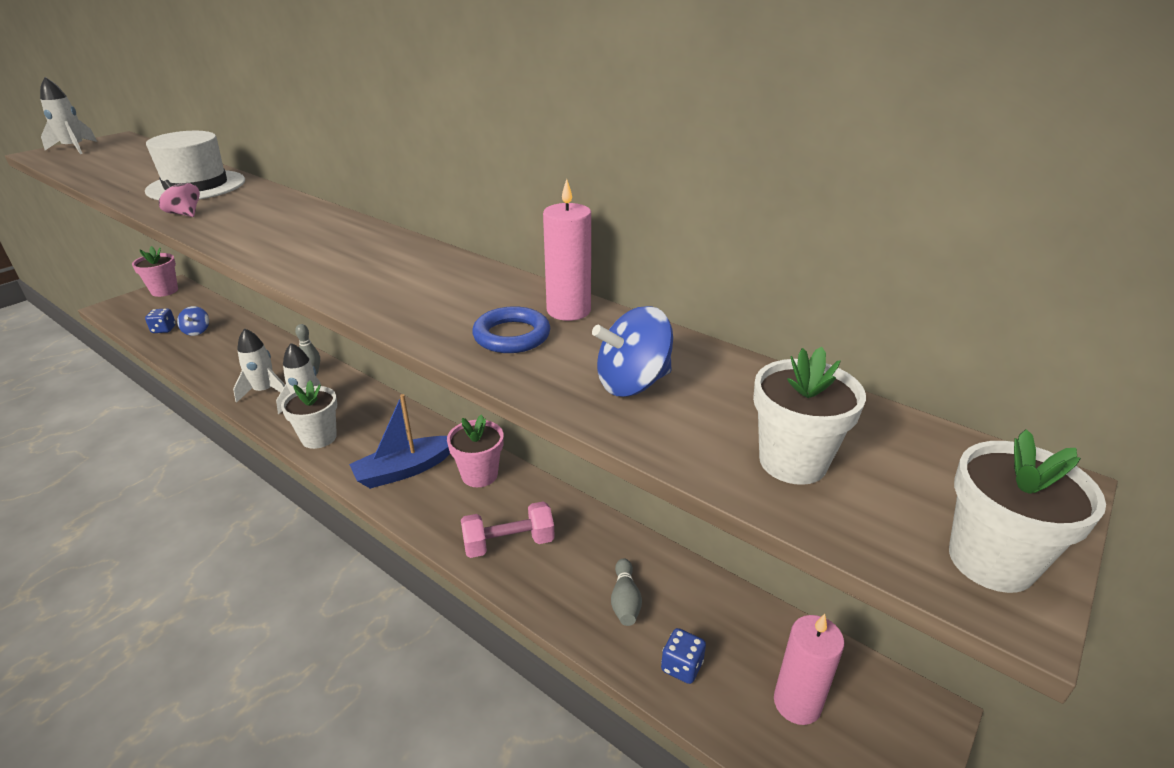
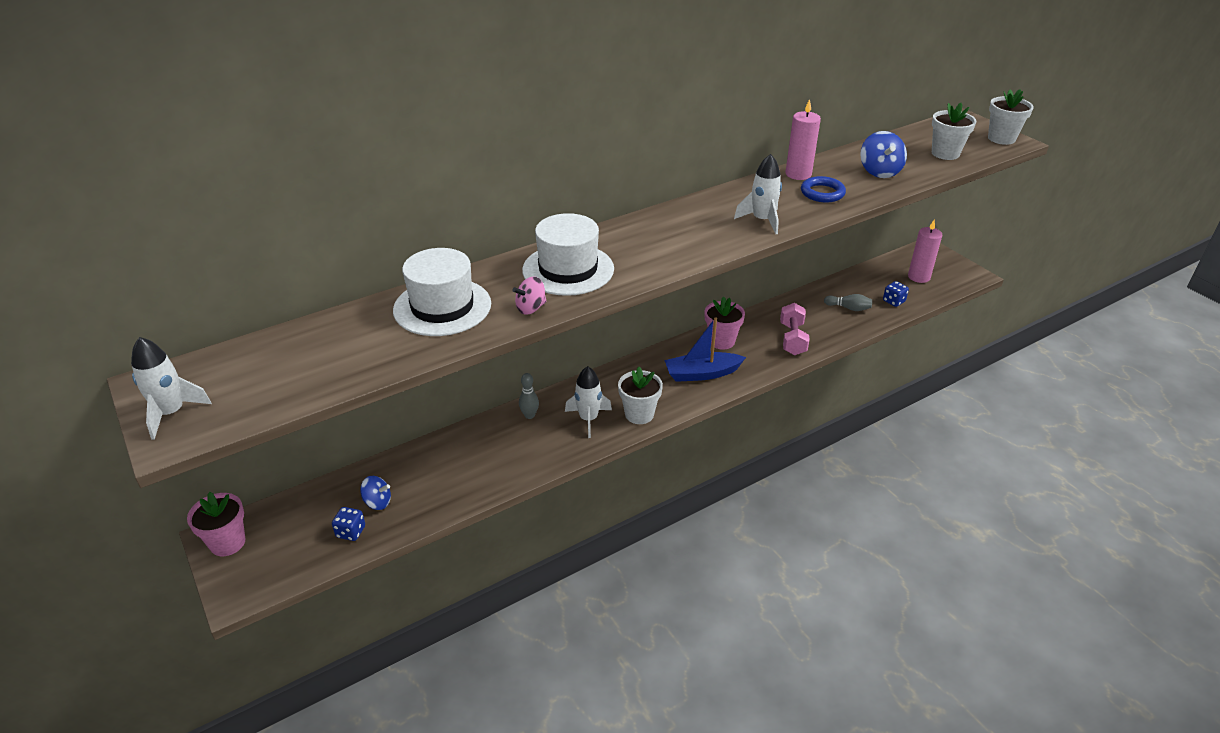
camera: 70 degrees left, 5 degrees up
white rocket [233,328,285,403] -> white rocket moved to [734,154,782,234]
blue boat [349,394,450,489] -> blue boat turned 90 degrees clockwise [664,318,746,382]
none -> white hat [522,213,614,296]

